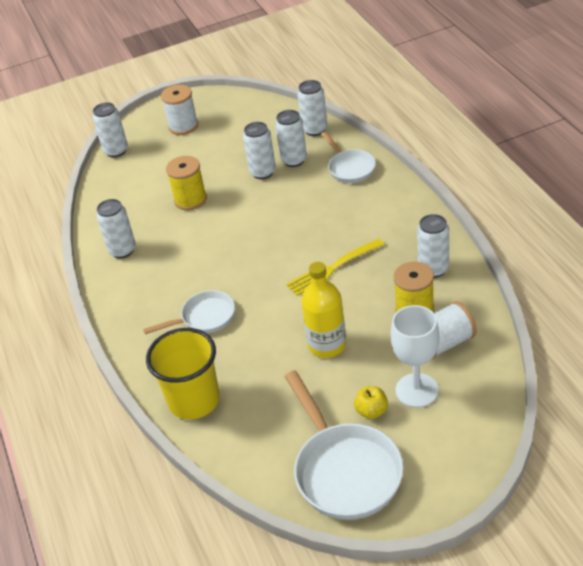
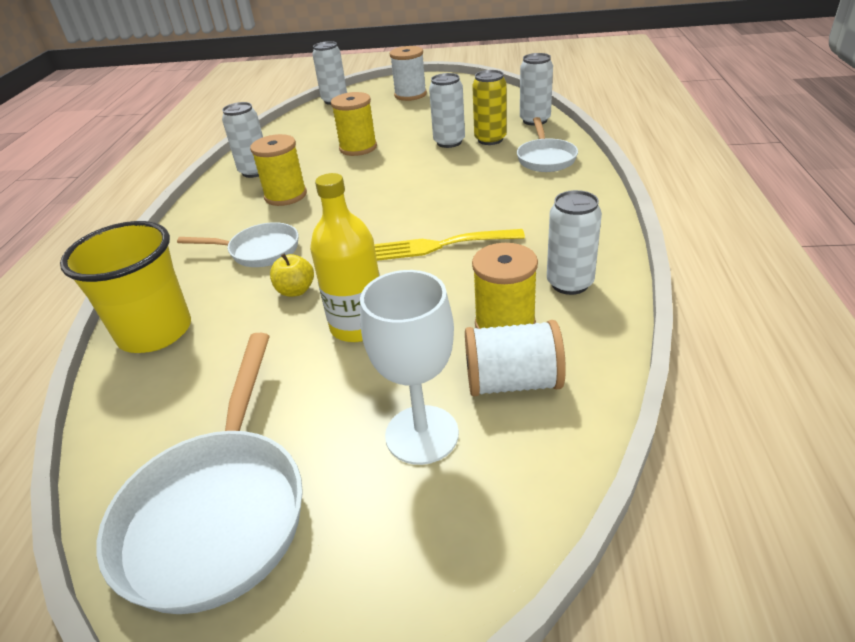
camera: 25 degrees right, 5 degrees down
white can [275,110,307,167] -> yellow can [472,70,507,145]
yellow apple [354,386,388,419] -> yellow apple moved to [270,253,314,297]
none -> yellow spool [250,134,307,206]

